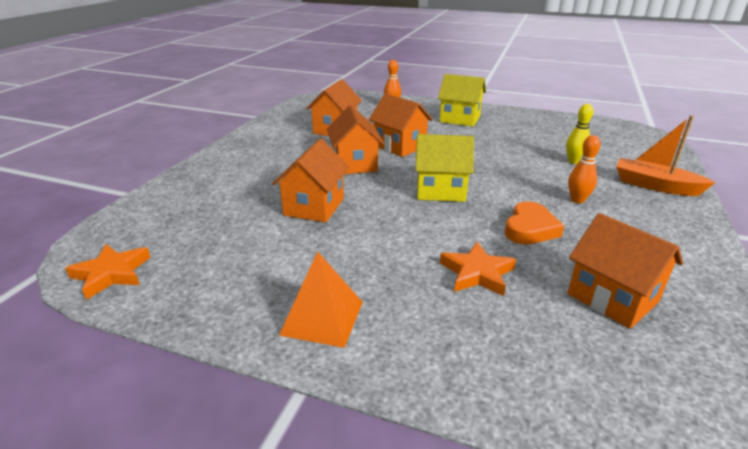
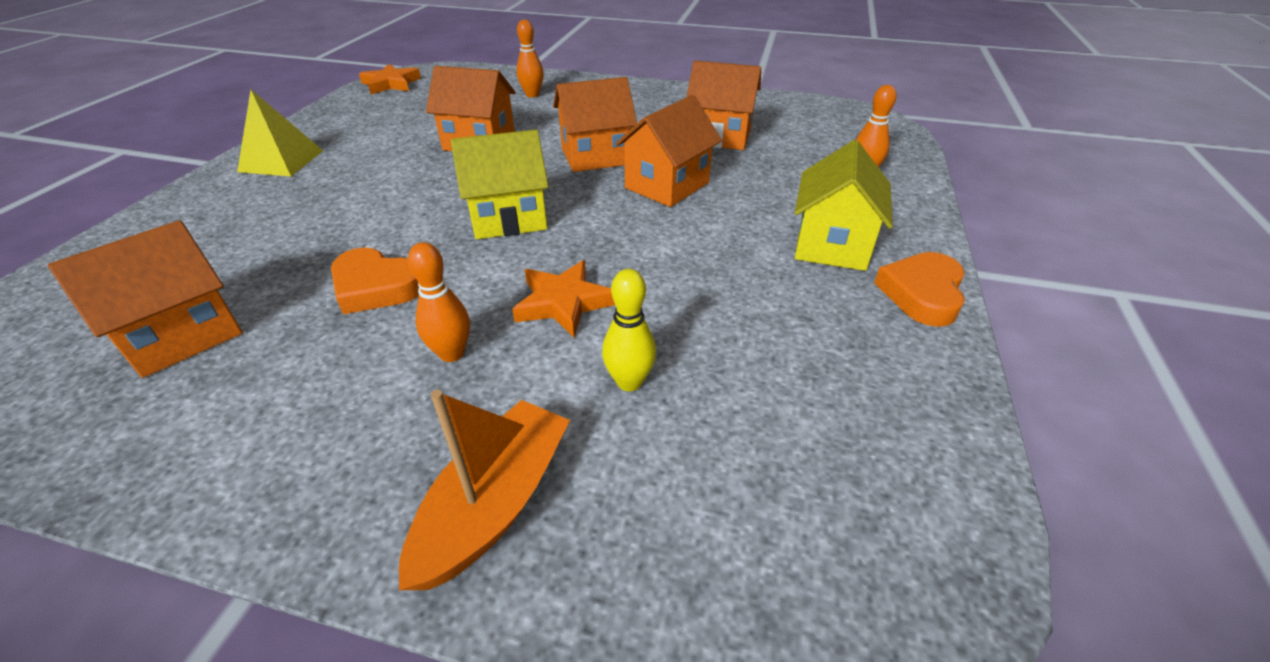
camera: 85 degrees right, 10 degrees up
orange pyramid [279,251,363,348] -> yellow pyramid [237,90,323,176]
yellow house [415,134,474,202] -> yellow house turned 75 degrees clockwise [451,130,549,239]
orange star [440,242,516,296] -> orange star moved to [512,260,615,337]
none -> orange bowling pin [517,20,544,98]
none -> orange heart [874,252,965,327]

